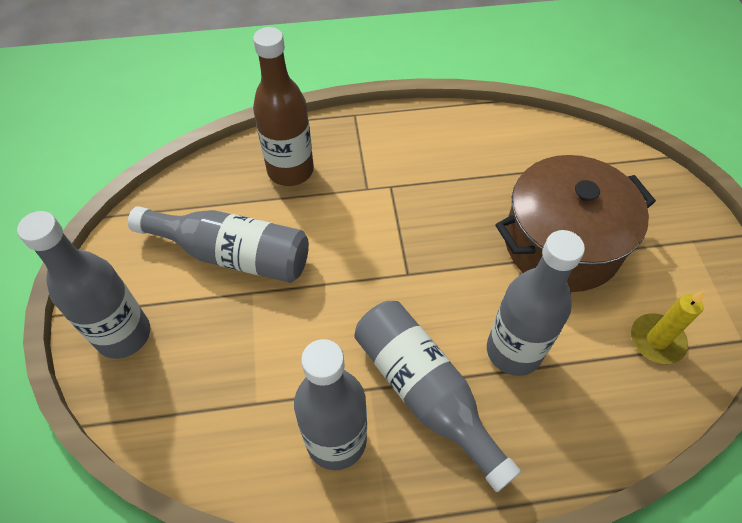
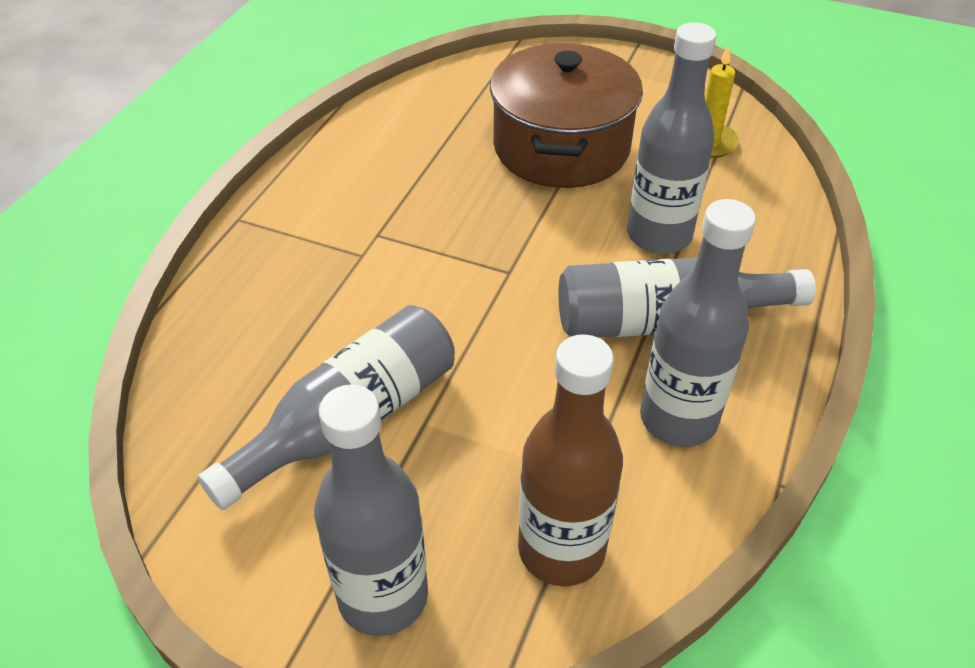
camera: 60 degrees left, 10 degrees down
brown bottle [253,27,314,186] -> brown bottle moved to [518,334,623,586]

